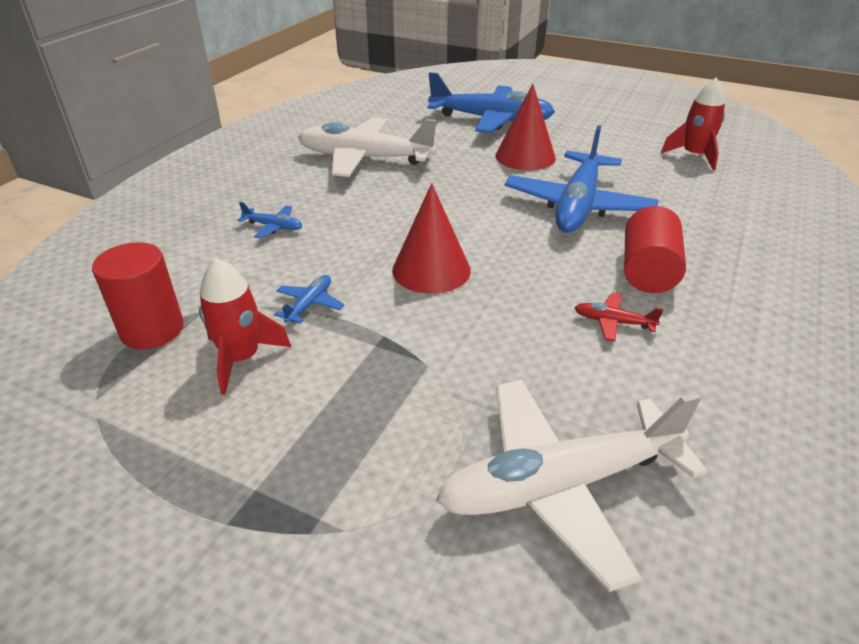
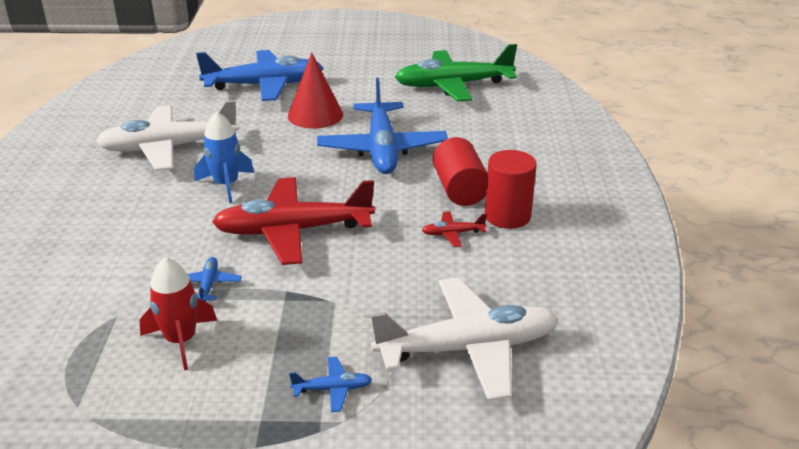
camera: 25 degrees left, 5 degrees down
red cylinder [92,242,184,349] -> red cylinder moved to [485,150,537,229]
blue plane [237,202,302,238] -> blue plane moved to [289,357,372,412]
red cone [392,183,471,294] -> red plane [212,177,375,265]
white plane [436,379,707,592] -> white plane turned 150 degrees counterclockwise [371,277,558,401]
red rocket [661,78,725,170] -> green plane [395,44,517,102]
none -> blue rocket [194,112,254,203]

